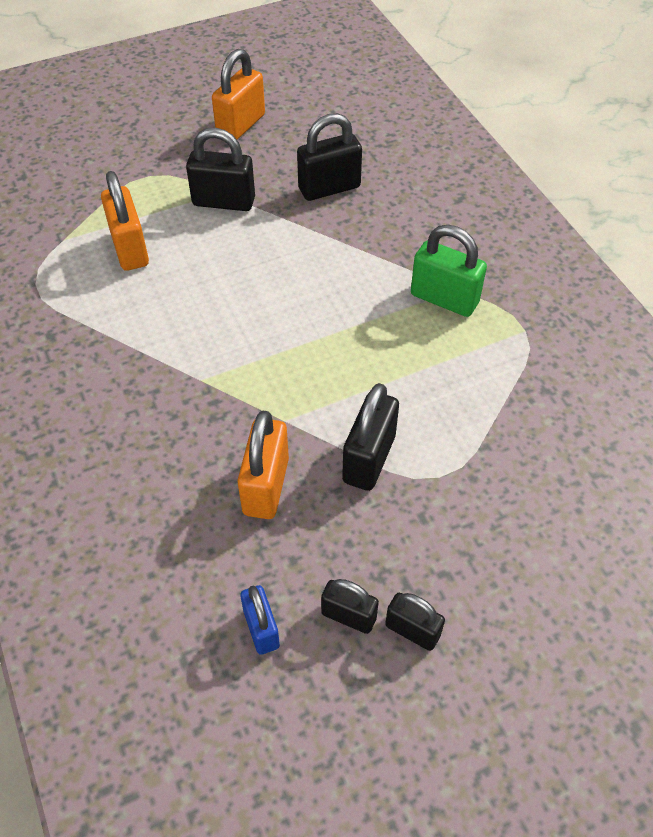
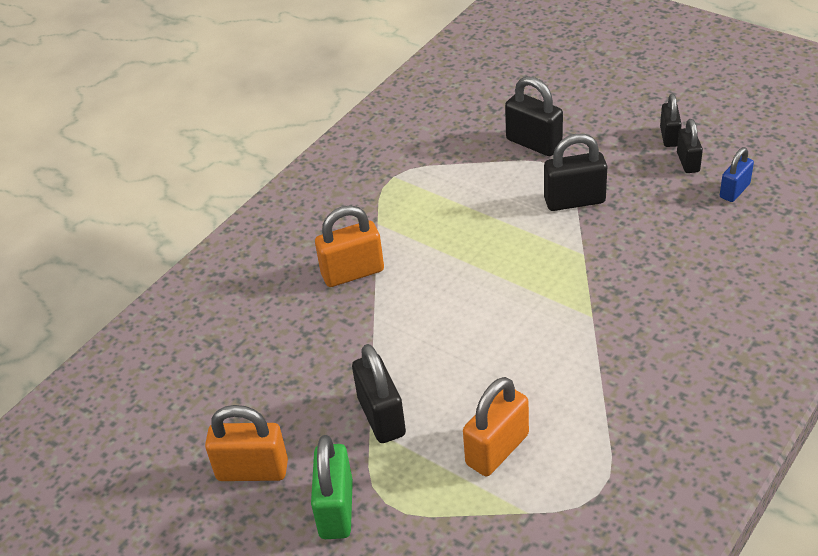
camera: 115 degrees left, 10 degrees down
orange padlock [237,410,289,519] -> orange padlock moved to [315,205,384,287]
black padlock [297,113,362,201] -> black padlock moved to [505,76,563,156]
green padlock [411,225,487,317] -> green padlock moved to [311,435,353,539]

